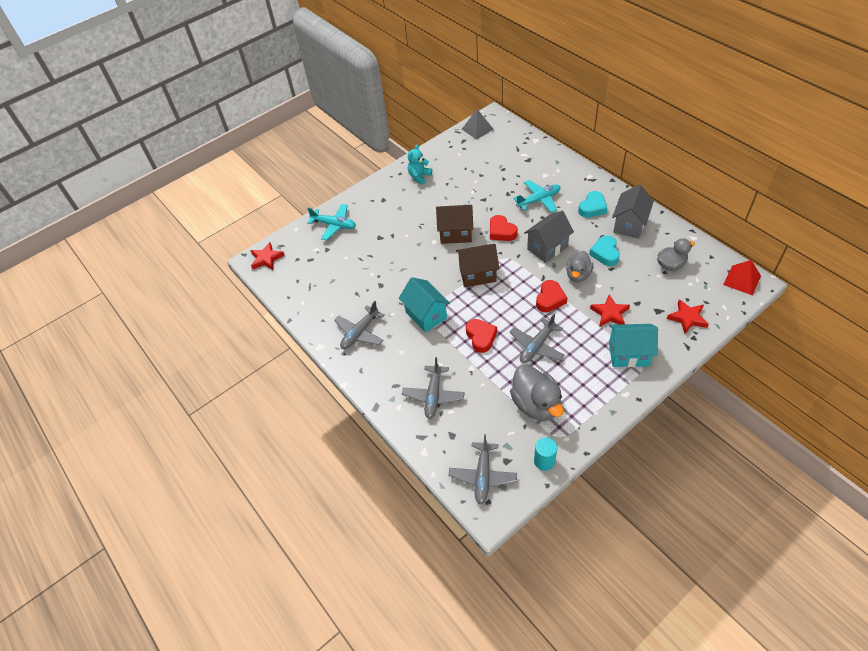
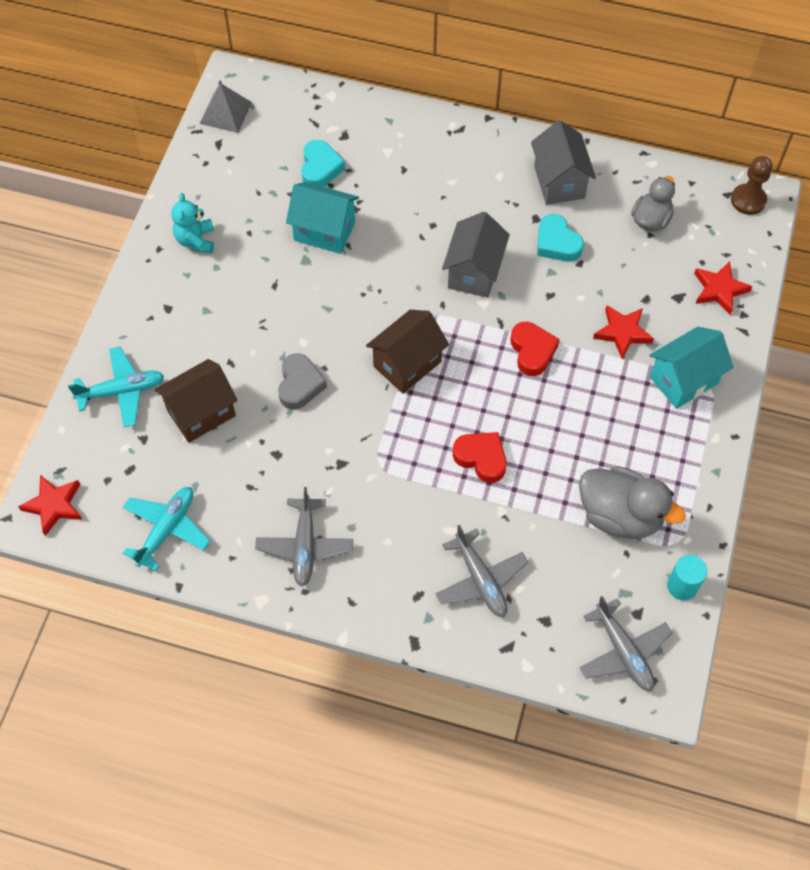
camera: 40 degrees left, 10 degrees up
turquoise house [399,277,450,333] -> turquoise house moved to [286,182,359,254]
brown house [436,205,473,244] -> brown house moved to [154,359,238,443]
red heart [490,215,518,241] -> none
grey plane [509,313,565,363] -> none
turquoise plane [513,180,560,213] -> turquoise plane moved to [123,487,210,571]
grey duck [566,251,593,282] -> none
turquoise heart [578,191,607,218] -> turquoise heart moved to [301,140,345,187]
red pyramid [723,260,761,296] -> brown pawn [731,156,772,215]
none -> grey heart [278,353,327,410]

